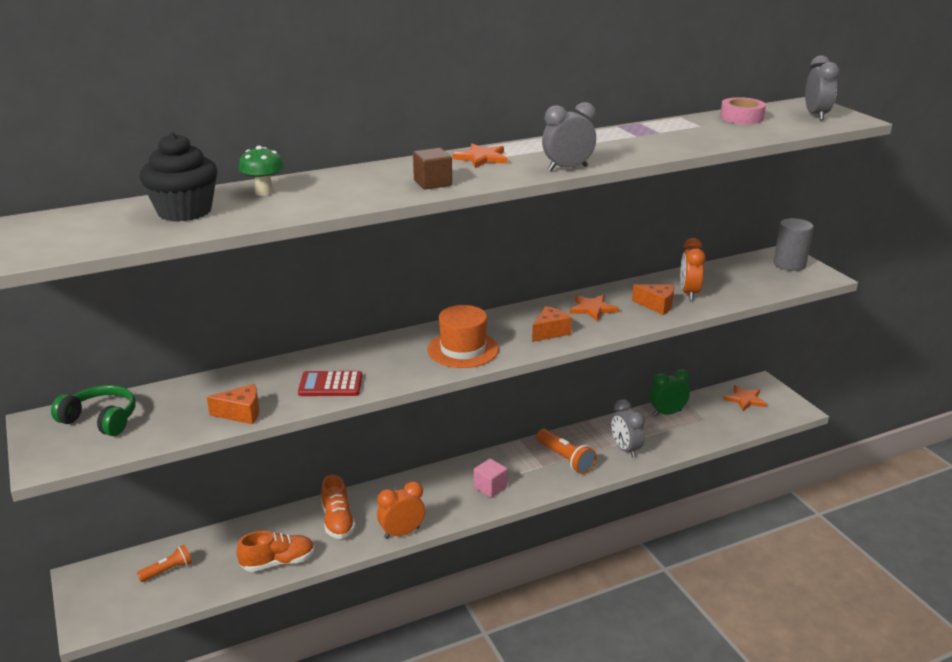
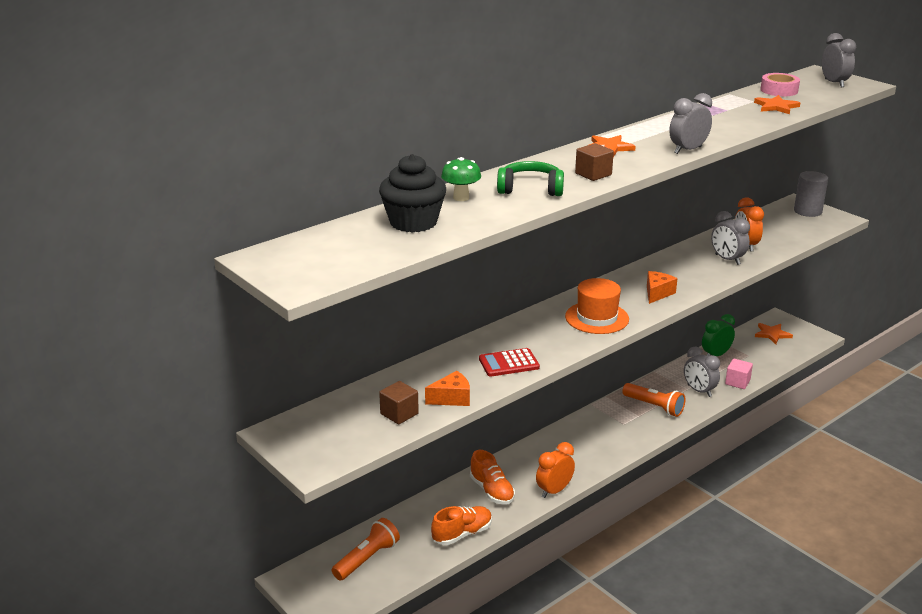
camera: 15 degrees left, 0 degrees up
green headphones [51,385,136,436] -> green headphones moved to [497,161,564,196]
orange flashlight [137,545,192,582] -> orange flashlight [332,518,400,581], size x1.57
pink cube [474,459,508,498] -> pink cube moved to [725,358,753,389]
orange star [570,295,619,321] -> orange star moved to [754,95,800,114]
orange cheese [632,284,674,315] -> grey clock [711,211,750,265]
none -> brown cube [379,381,419,425]

